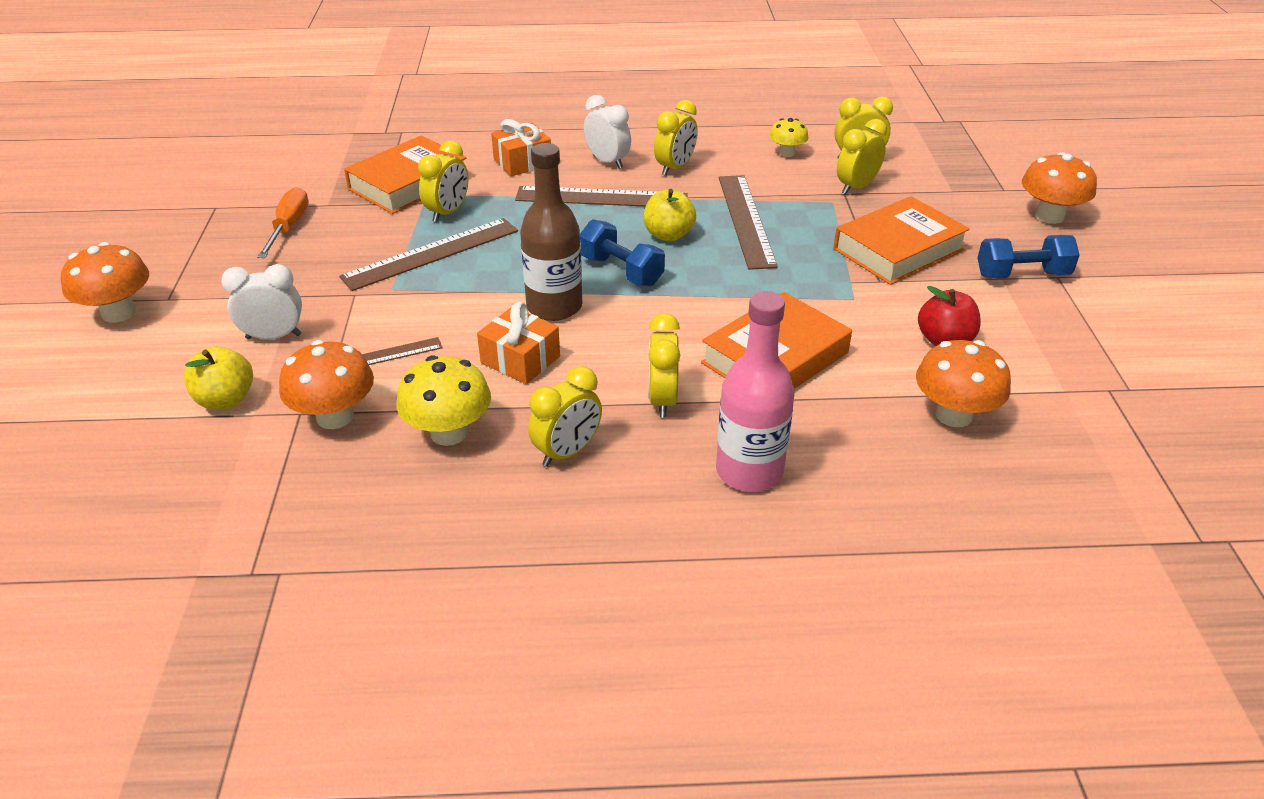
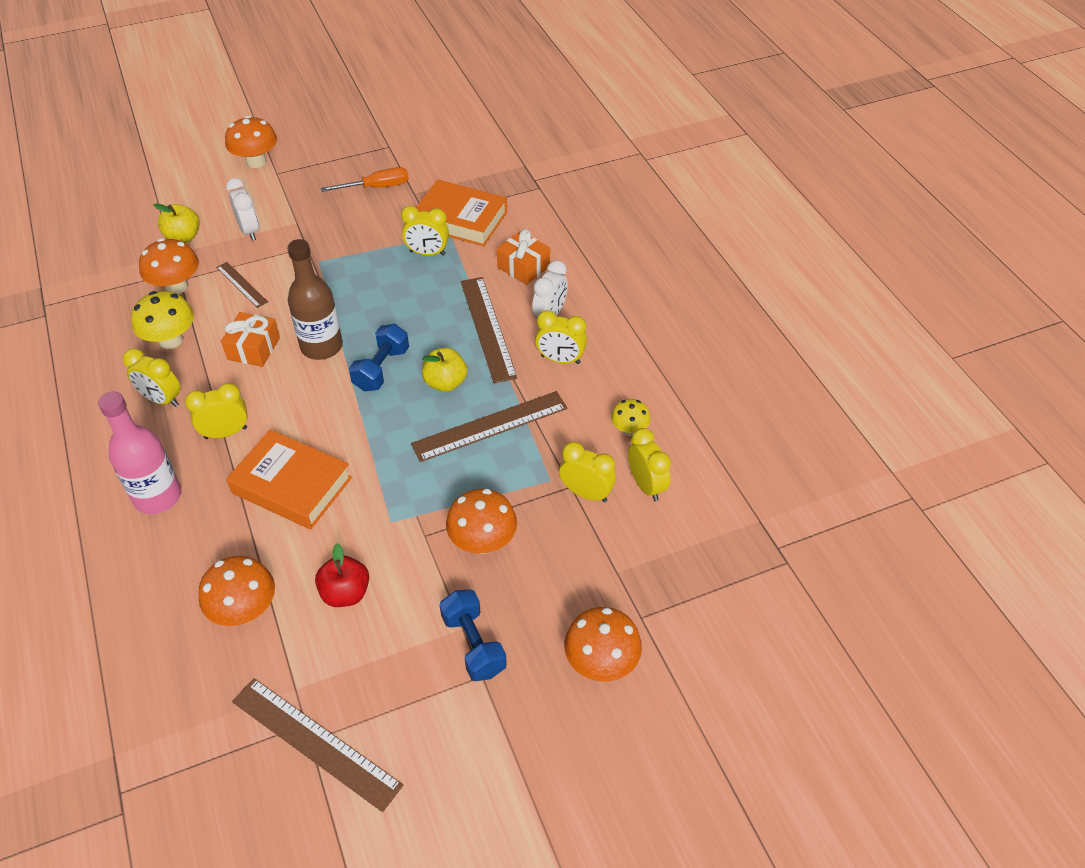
camera: 70 degrees right, 10 degrees up
brown ruler [339,218,518,291] -> brown ruler moved to [232,678,403,812]
orange book [833,196,970,285] -> orange mushroom [446,489,517,554]

